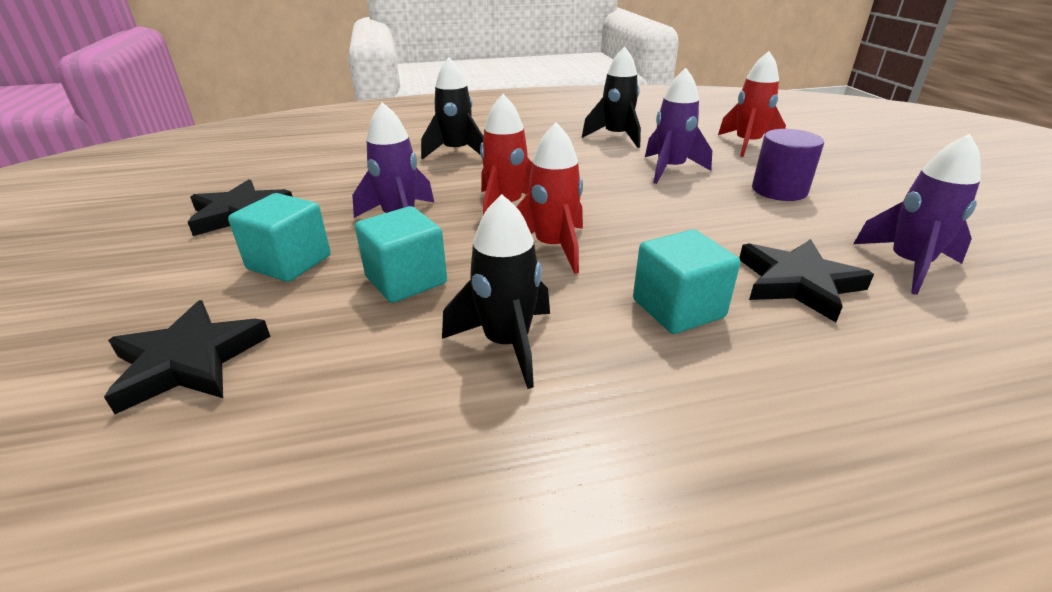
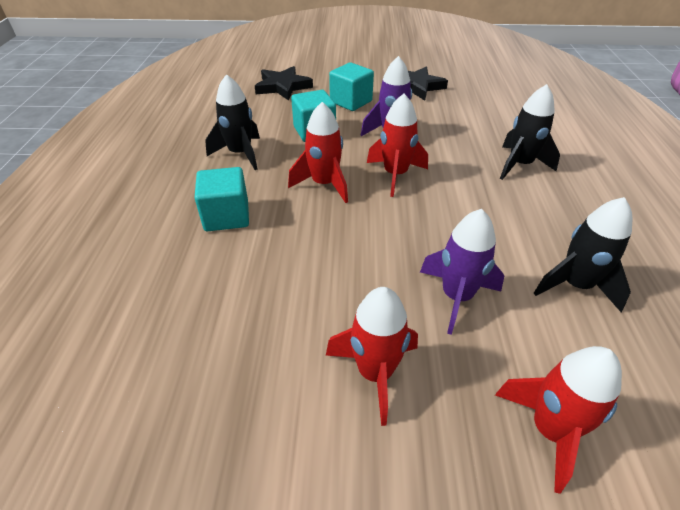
camera: 105 degrees right, 10 degrees up
black star [739,239,874,322] -> none
purple cylinder [752,129,824,201] -> red rocket [326,287,418,426]
purple rocket [853,134,981,295] -> none

